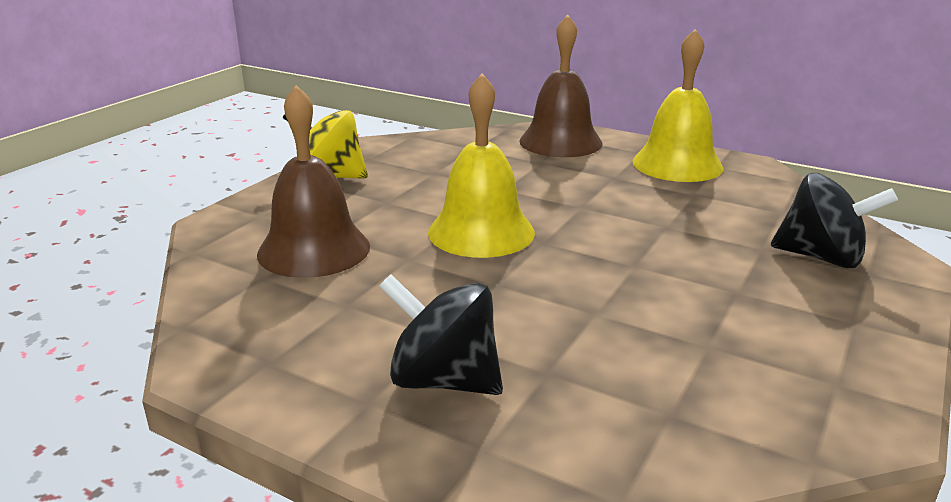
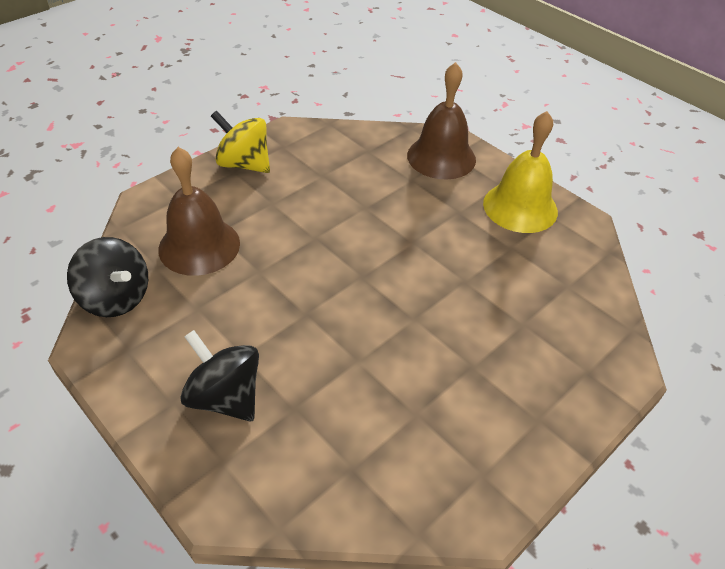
camera: 15 degrees right, 20 degrees up
yellow bell [428,73,535,258] -> none
black spinning top [771,173,898,268] -> black spinning top moved to [67,237,148,317]

